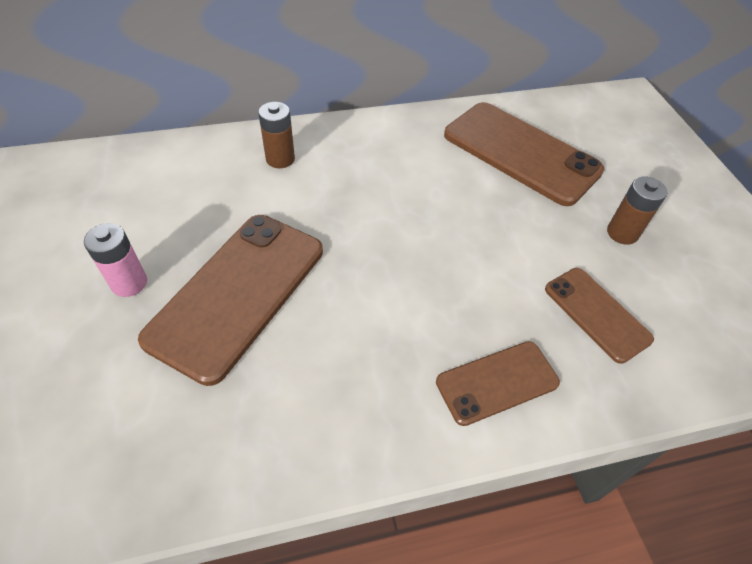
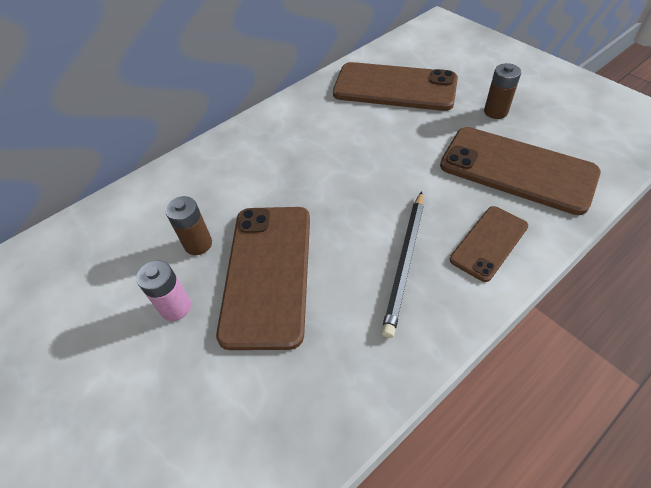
camera: 20 degrees left, 0 degrees up
brown battery [258,102,295,168] -> brown battery moved to [165,196,212,255]
brown phone [545,268,654,364] -> brown phone [440,127,601,215], size x1.80
none -> black pencil [381,191,424,338]

